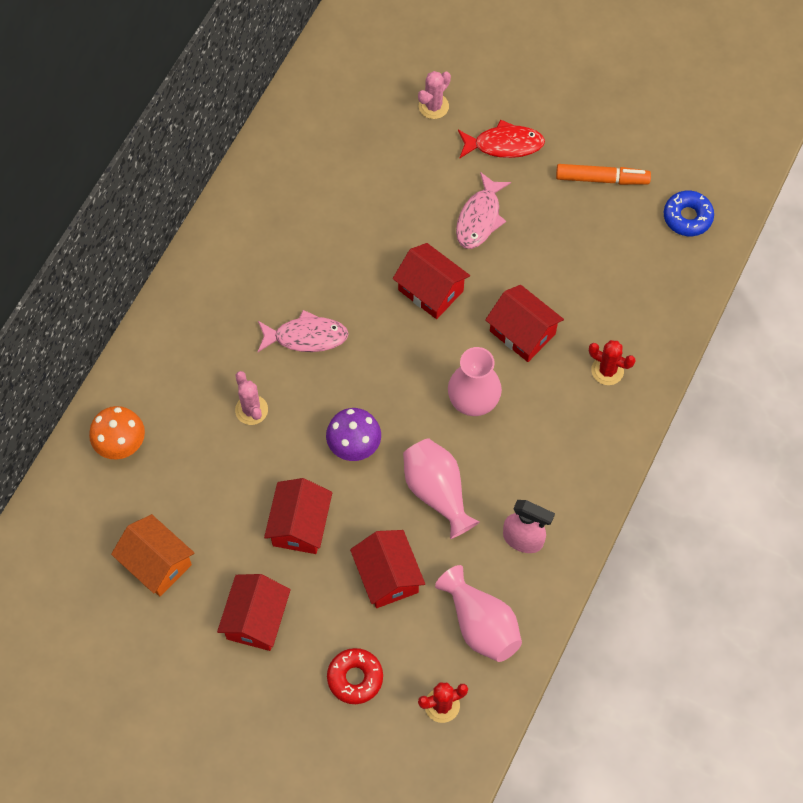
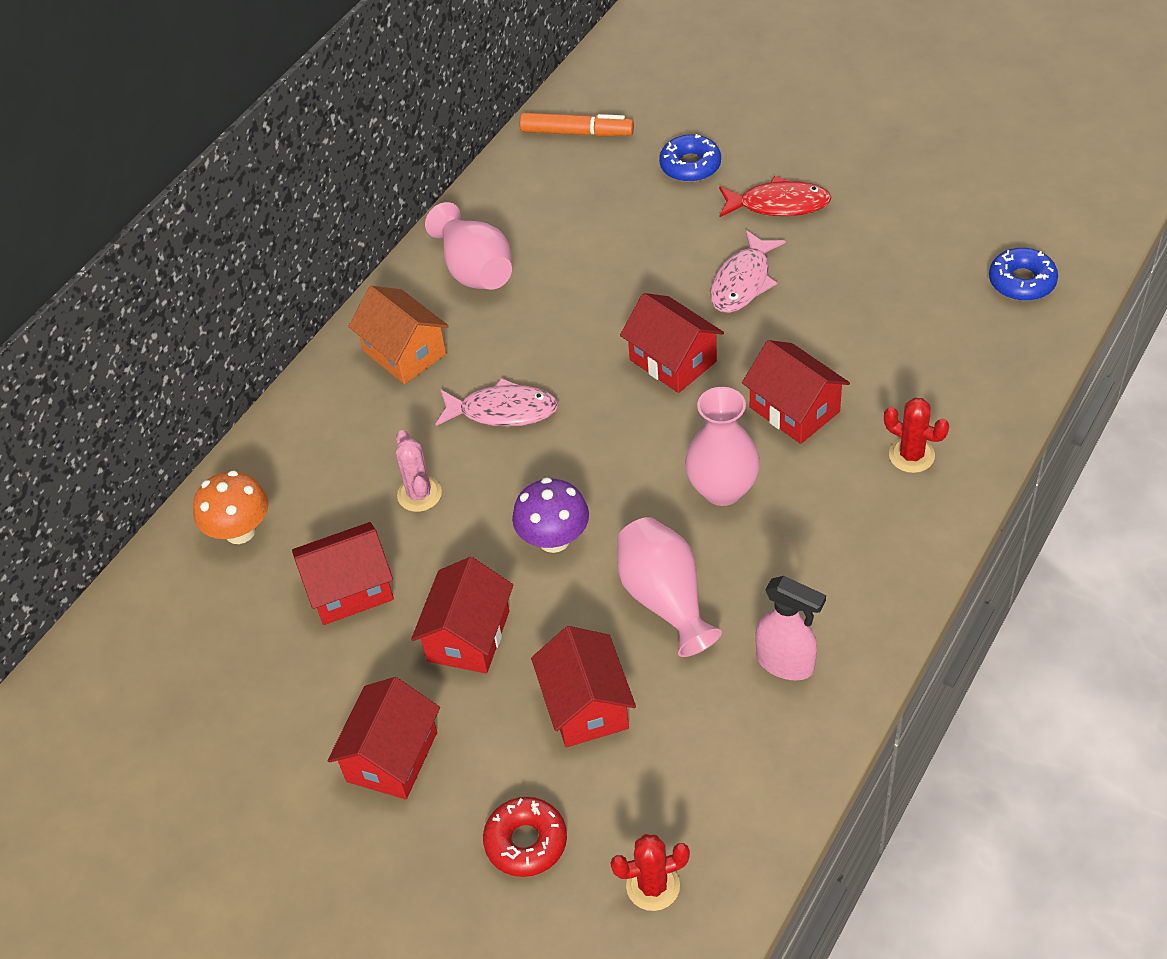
camera: 10 degrees right, 15 degrees down
orange house [111,514,194,596] -> orange house moved to [348,286,449,384]
pink cactus [418,71,451,119] -> blue donut [659,134,721,182]
pink vase [435,565,522,662] -> pink vase moved to [425,202,512,290]
orange marker [556,164,651,185] -> orange marker moved to [520,113,634,137]
none -> red house [292,522,394,625]

